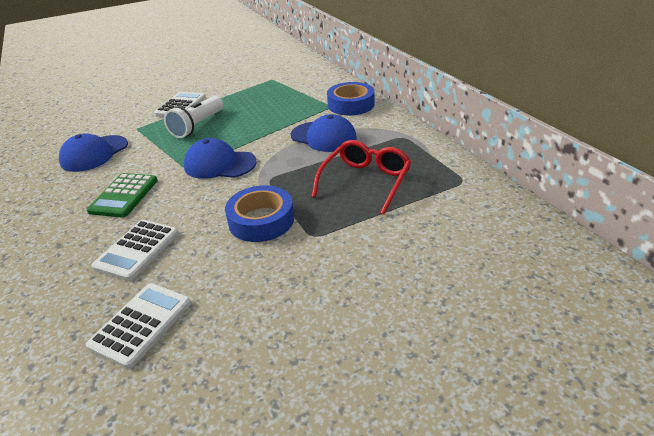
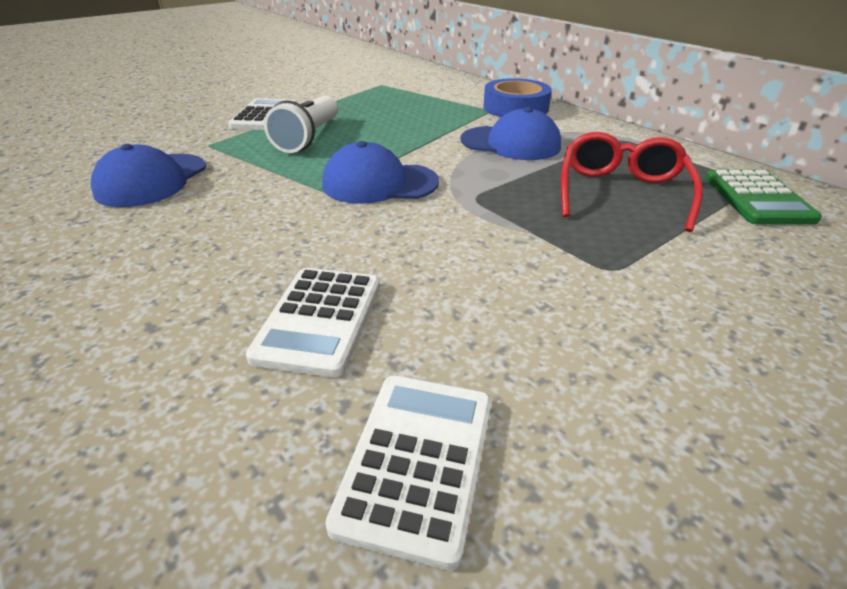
camera: 15 degrees left, 0 degrees up
green calculator [87,173,158,217] -> green calculator moved to [705,170,822,224]
blue tape [225,185,294,242] -> none

